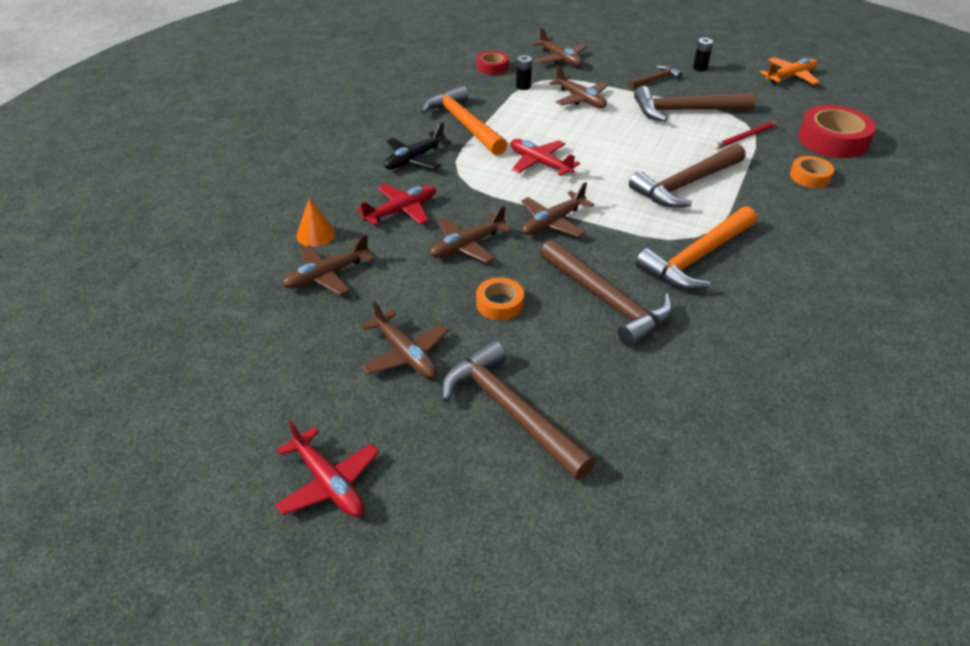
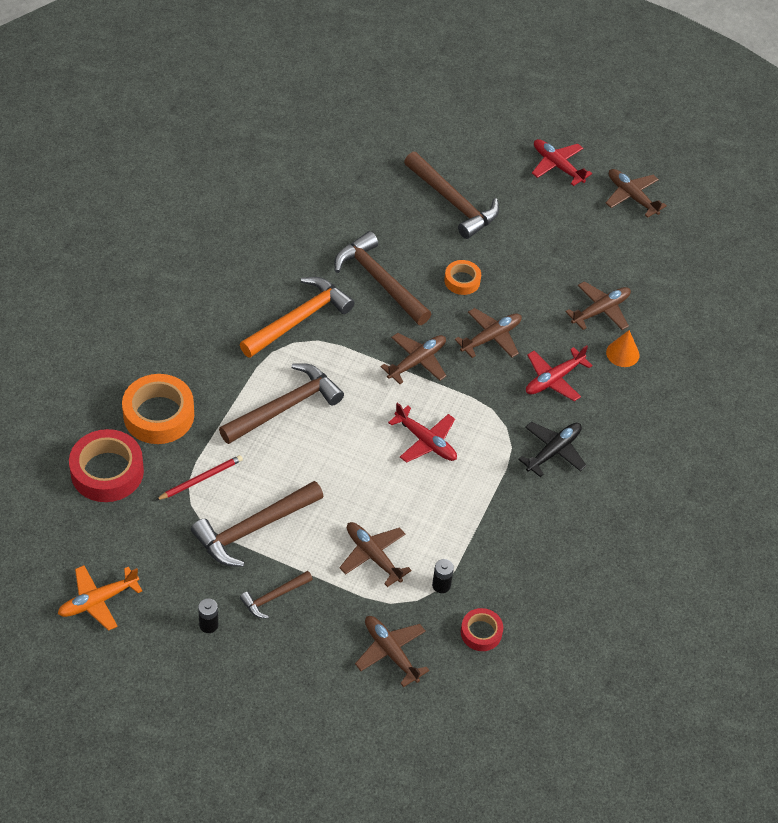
camera: 175 degrees right, 10 degrees up
brown plane [361,301,449,379] -> brown plane moved to [606,169,667,218]
orange hammer [421,85,507,155] -> none
brown hammer [634,86,755,122] -> brown hammer turned 150 degrees clockwise [191,481,324,567]
orange tape [790,156,834,188] -> orange tape [122,374,194,444], size x1.82

